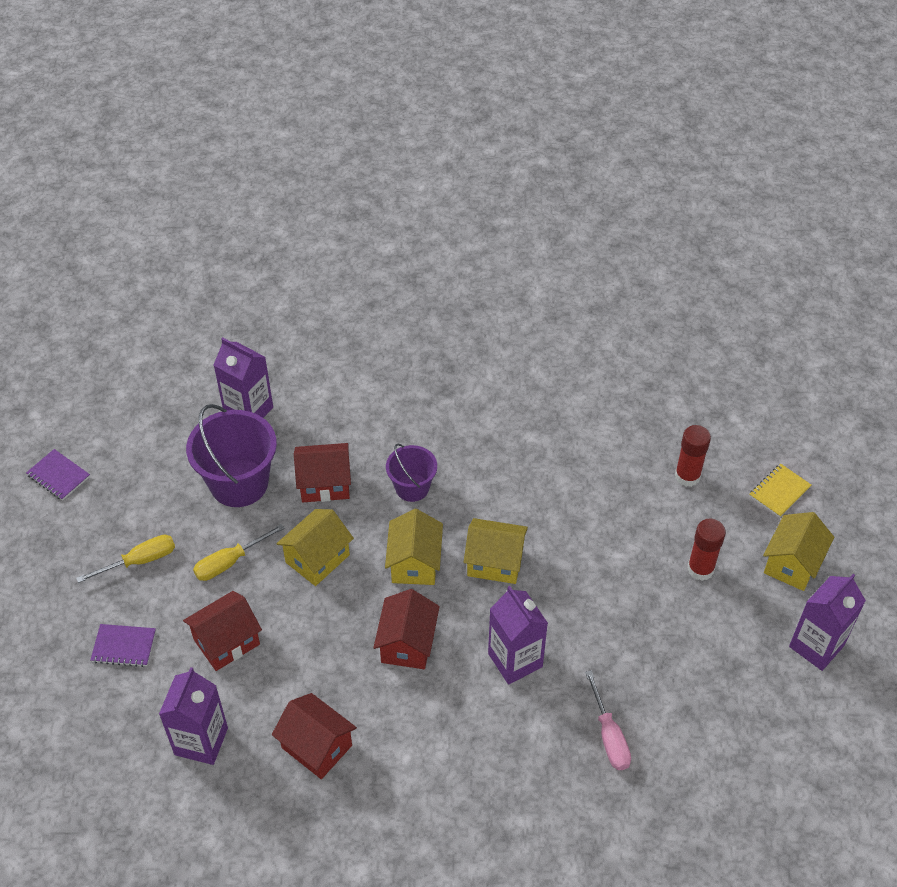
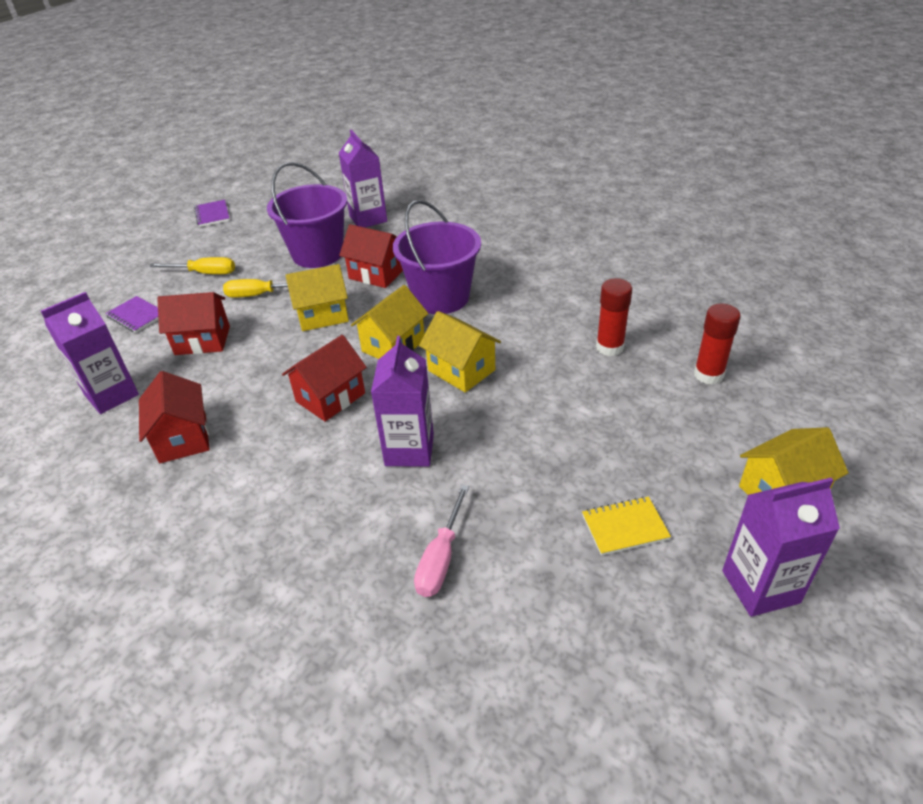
camera: 35 degrees right, 10 degrees down
purple bucket [386,444,437,502] -> purple bucket [393,200,481,314], size x1.72
red glue stick [687,519,726,581] -> red glue stick moved to [596,278,632,356]
yellow notebook [749,464,811,518] -> yellow notebook moved to [582,496,671,556]

